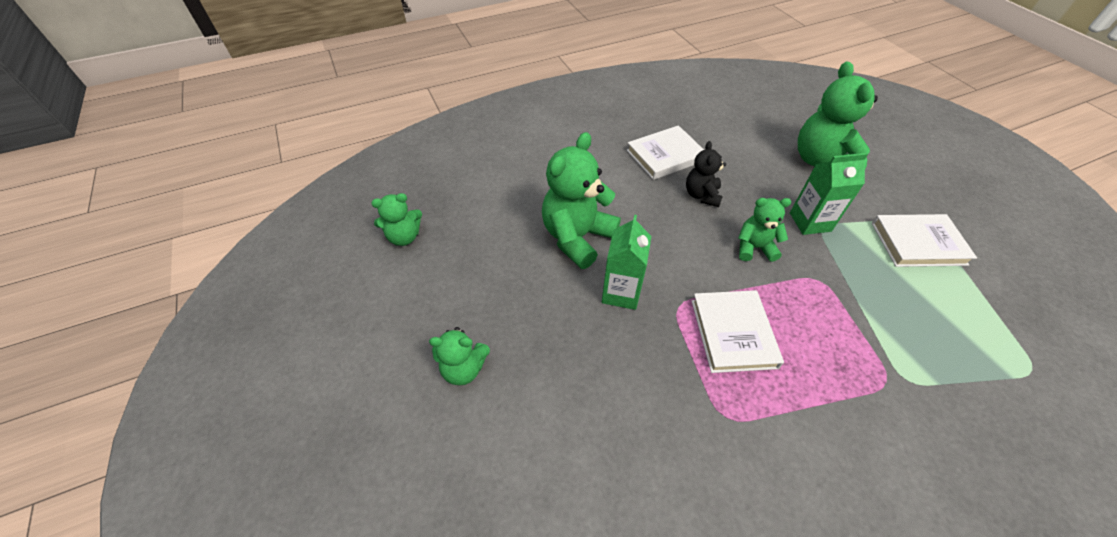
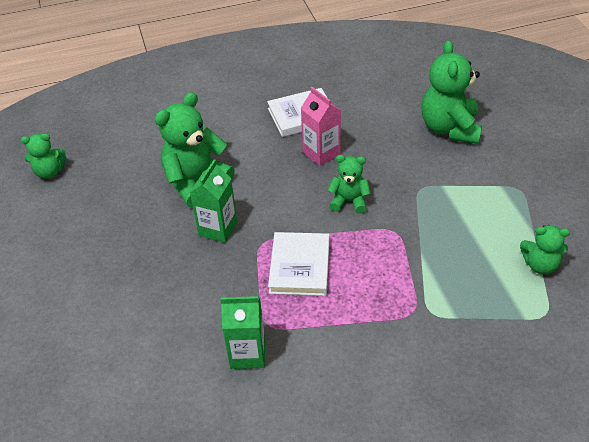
camera: 10 degrees right, 5 degrees down
green teddy bear [429,327,490,385] -> green teddy bear moved to [520,225,570,274]
black teddy bear [686,141,726,207] -> pink carton [301,87,341,166]
green carton [790,153,868,235] -> green carton moved to [220,296,265,369]
white book [872,214,977,267] -> none

